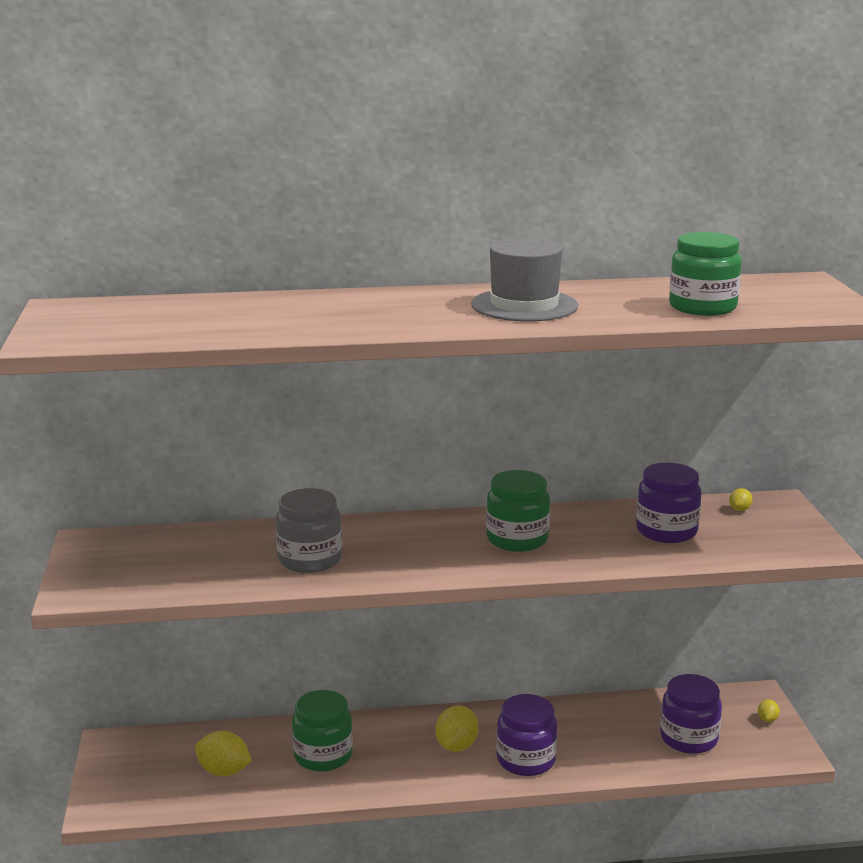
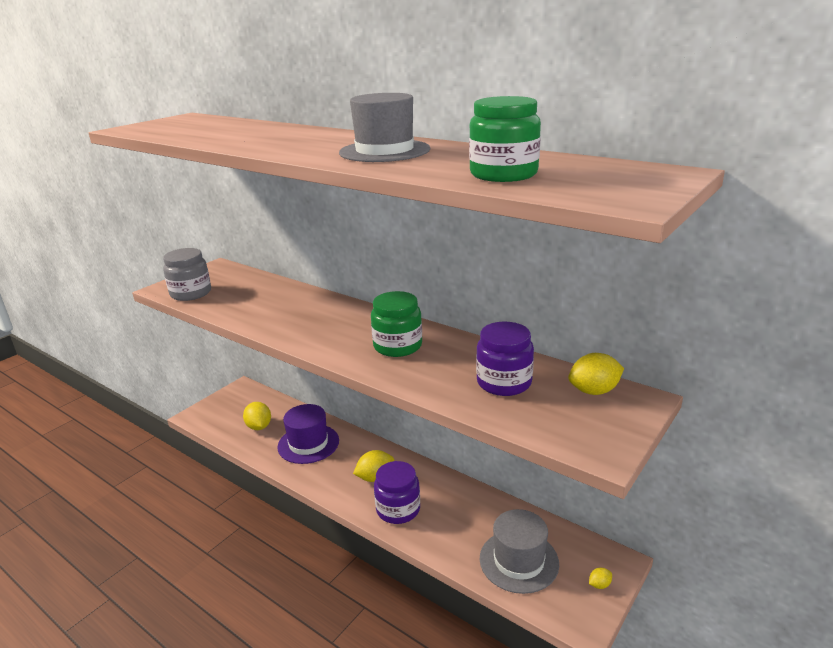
camera: 45 degrees right, 5 degrees up
grey jar [276,488,342,573] -> grey jar moved to [163,248,211,301]
green jar [292,690,353,772] -> purple hat [277,404,339,464]
purple jar [660,674,722,754] -> grey hat [480,509,559,594]
yellow lemon [729,488,753,511] -> yellow lemon [568,353,624,395], size x1.94

